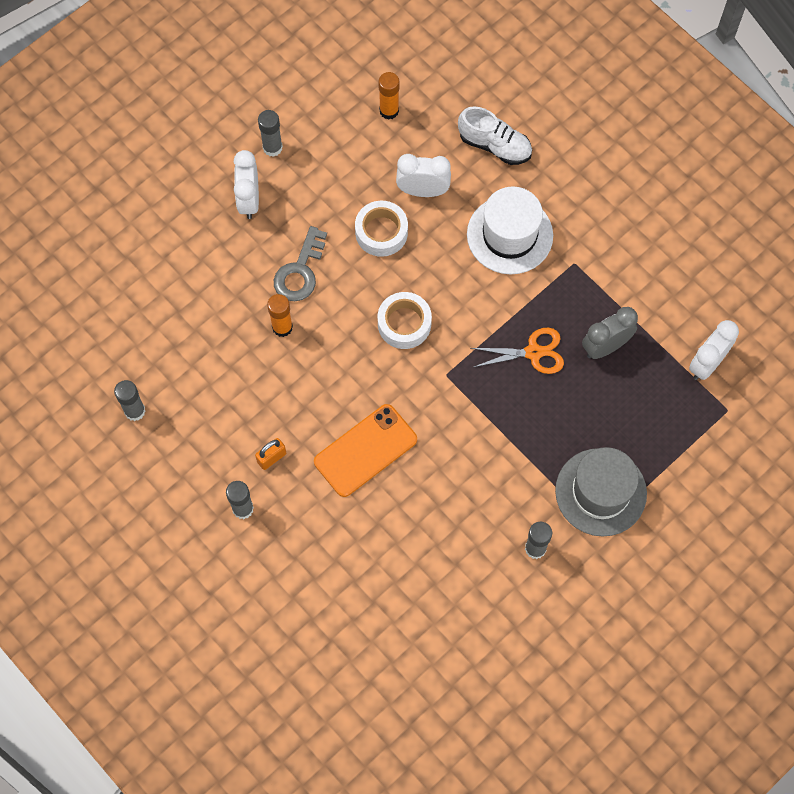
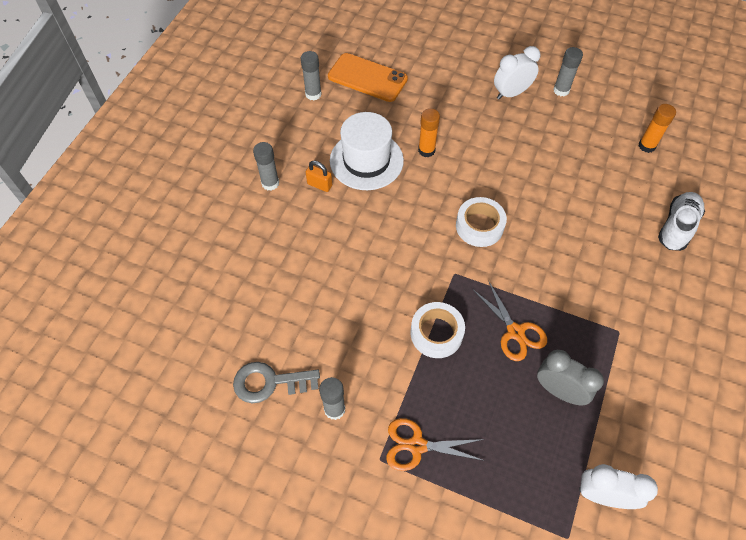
camera: 65 degrees right, 10 degrees down
grey key [274,226,327,301] -> grey key moved to [233,362,320,403]
orange phone [314,404,417,497] -> orange phone moved to [328,53,408,102]
white tape [355,201,408,257] -> white tape moved to [411,302,465,358]
white clock [396,154,451,197] -> none
white shoe [458,106,532,165] -> white shoe turned 150 degrees counterclockwise [658,192,705,251]
white hat [467,187,553,274] -> white hat moved to [330,112,404,190]
grey hat [555,447,647,537] -> orange scissors [386,418,485,471]

